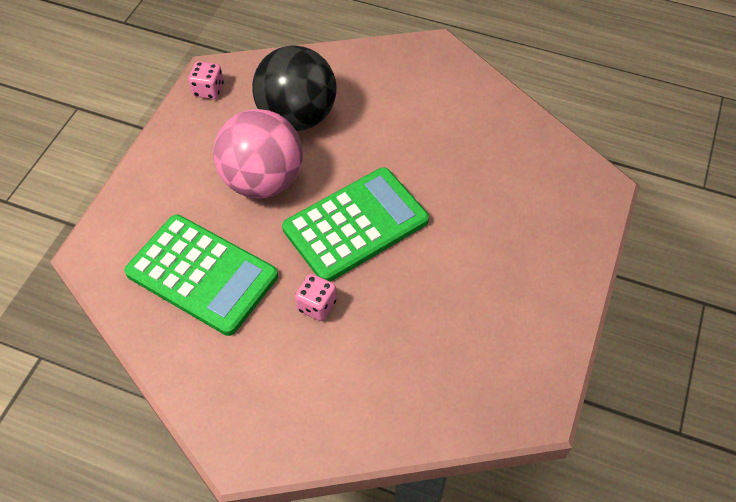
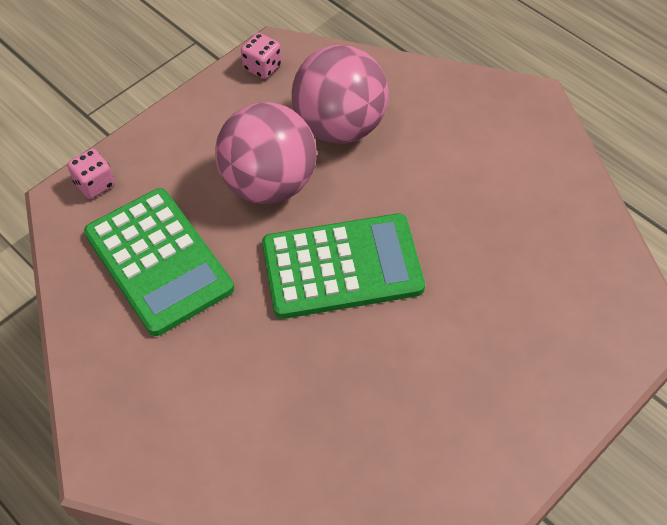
camera: 25 degrees right, 0 degrees up
black ball [252,45,337,131] -> pink ball [292,45,389,144]
pink dice [295,274,337,321] -> pink dice moved to [67,149,115,199]

